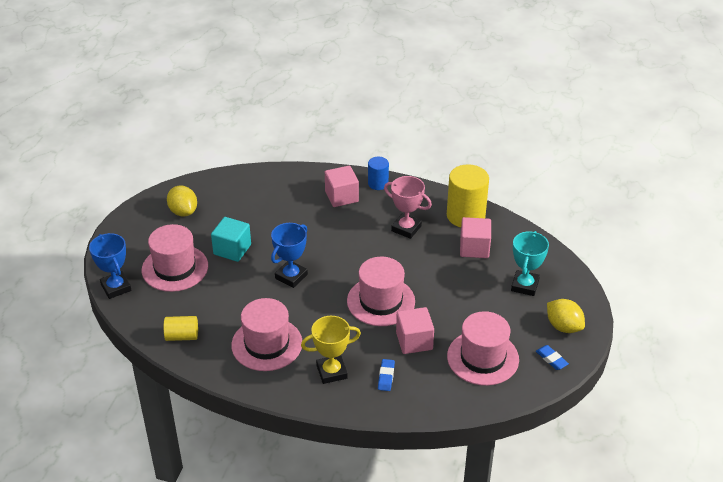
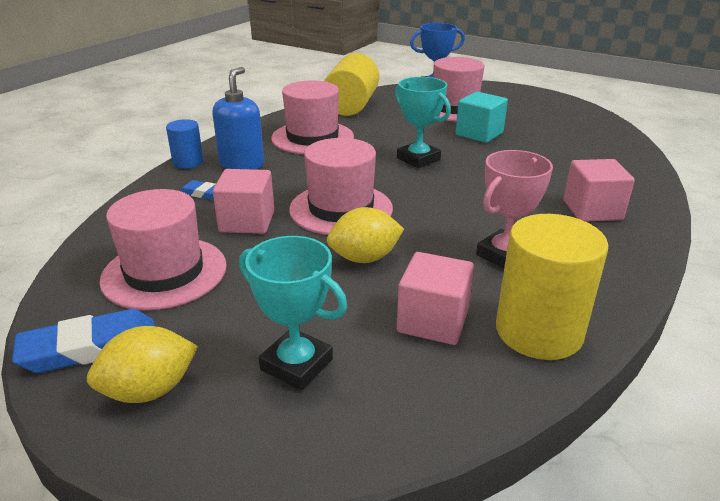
camera: 105 degrees right, 10 degrees down
yellow cylinder [164,316,198,341] -> yellow cylinder [324,53,379,116], size x1.83
yellow lemon [167,186,197,216] -> yellow lemon moved to [327,207,404,263]
blue trophy [271,223,308,288] -> turquoise trophy [395,77,451,168]
yellow trophy [301,316,361,384] -> blue soap dispenser [212,67,264,170]
blue cylinder [368,157,389,190] -> blue cylinder moved to [166,119,204,168]
blue eraser [536,345,569,370] -> blue eraser [12,309,155,373], size x1.80

